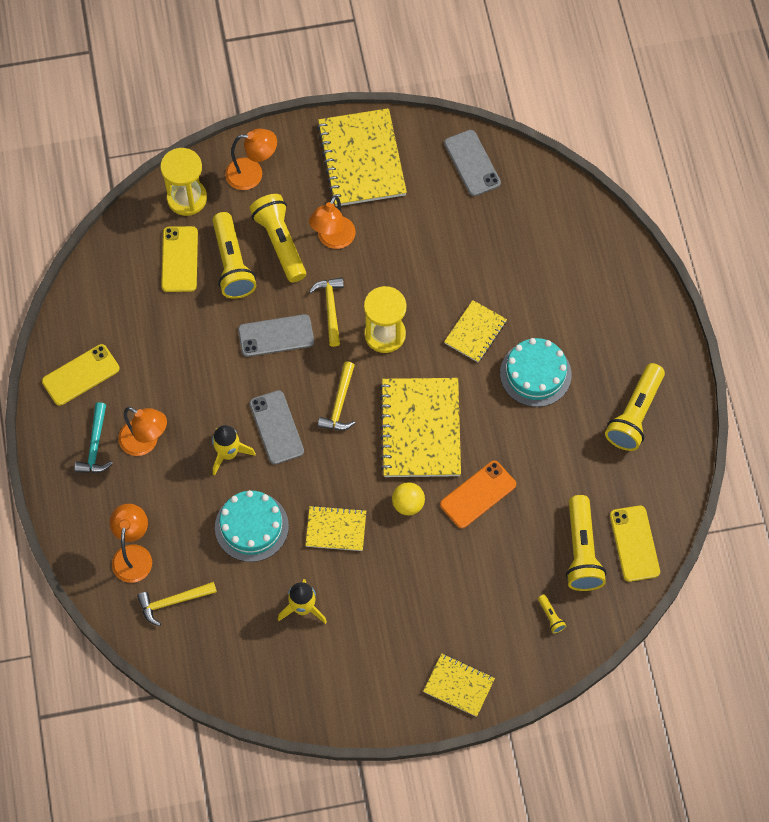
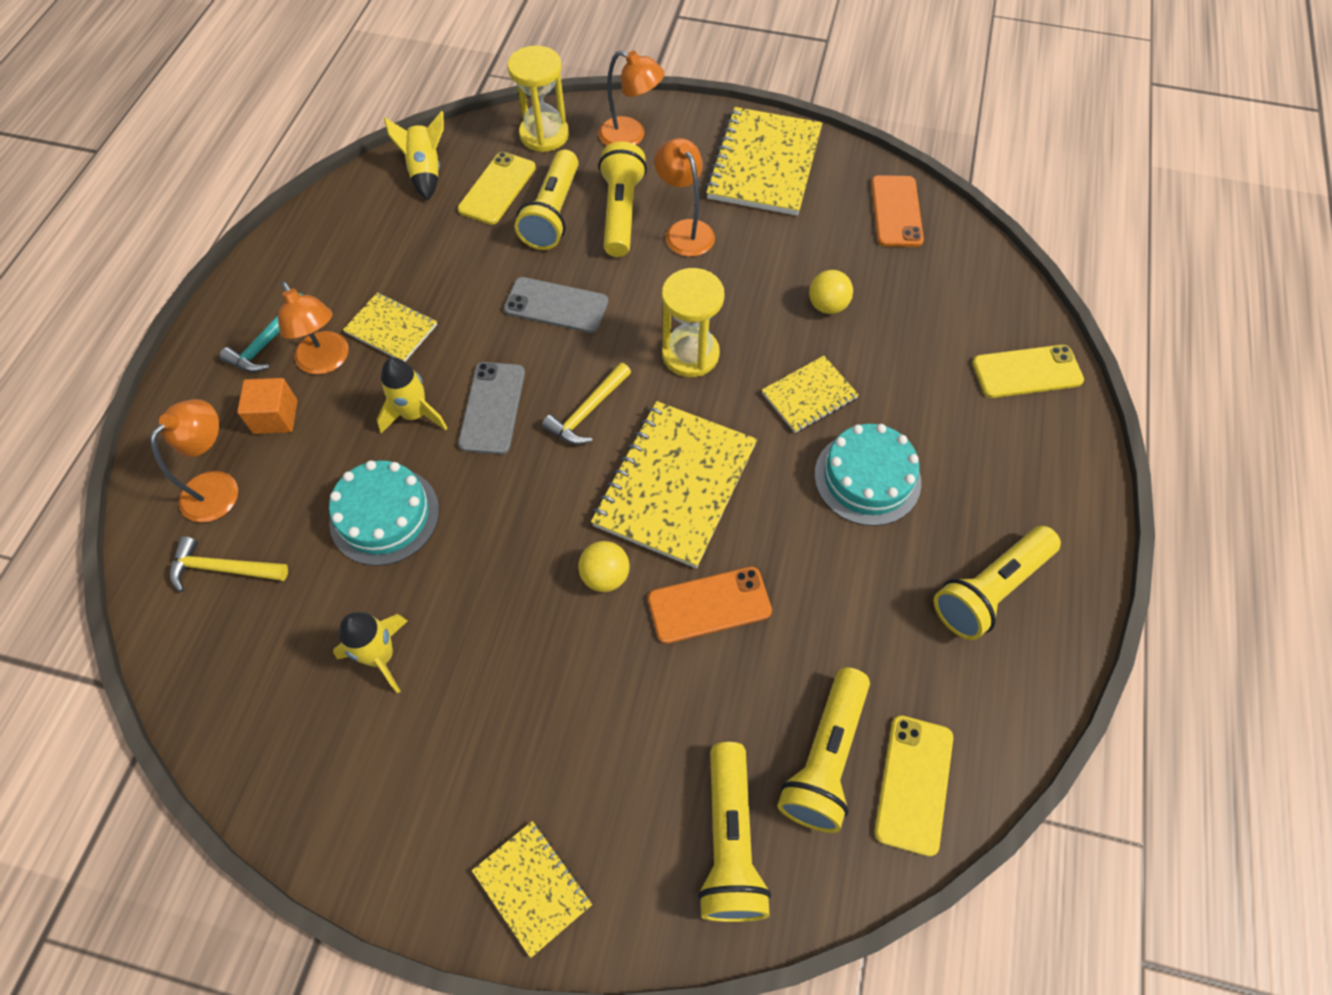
camera: 25 degrees right, 5 degrees down
yellow phone [42,344,120,406] -> yellow phone moved to [972,345,1084,398]
yellow notebook [305,505,366,551] -> yellow notebook moved to [343,292,437,362]
orange lamp [309,196,356,249] -> orange lamp turned 105 degrees clockwise [654,138,715,257]
yellow hammer [309,277,344,347] -> none
grey phone [444,130,501,196] -> orange phone [871,175,924,247]
yellow flashlight [538,594,566,634] -> yellow flashlight [698,742,771,922], size x2.40
none -> orange cube [237,378,297,434]
none -> yellow rocket [384,111,444,201]
none -> yellow ball [809,270,853,314]

